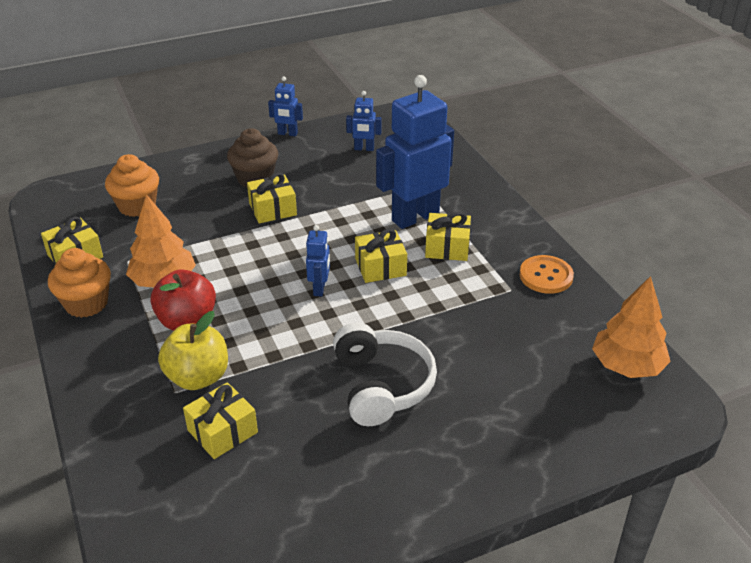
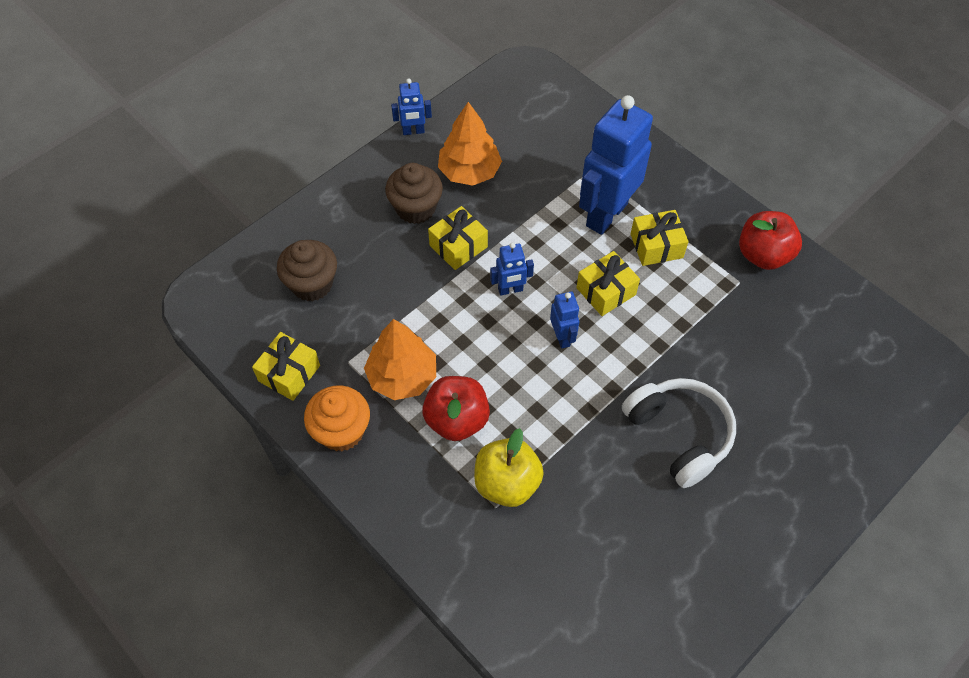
camera: 20 degrees left, 20 degrees up
orange cupcake [105,154,159,217] -> brown cupcake [277,240,337,301]
yellow gift [183,382,258,459] -> none
blue robot [346,91,382,151] -> blue robot moved to [490,242,534,296]
orange button [520,255,574,294] -> red apple [739,211,802,270]
orange tree [592,276,671,378] -> orange tree moved to [438,102,502,186]

